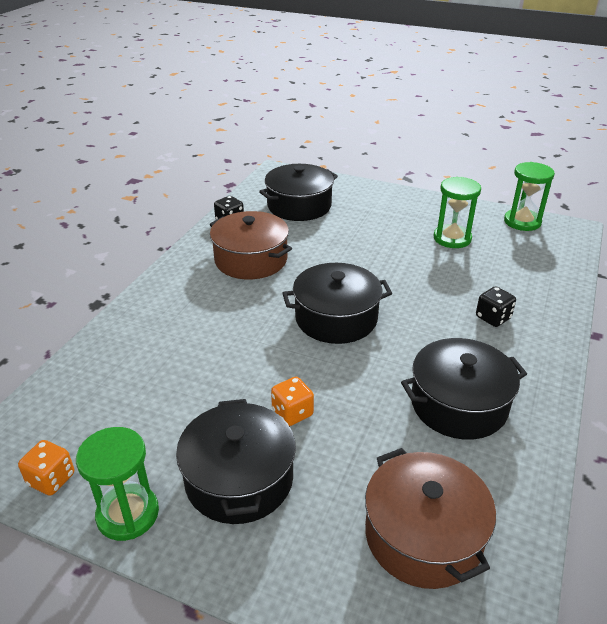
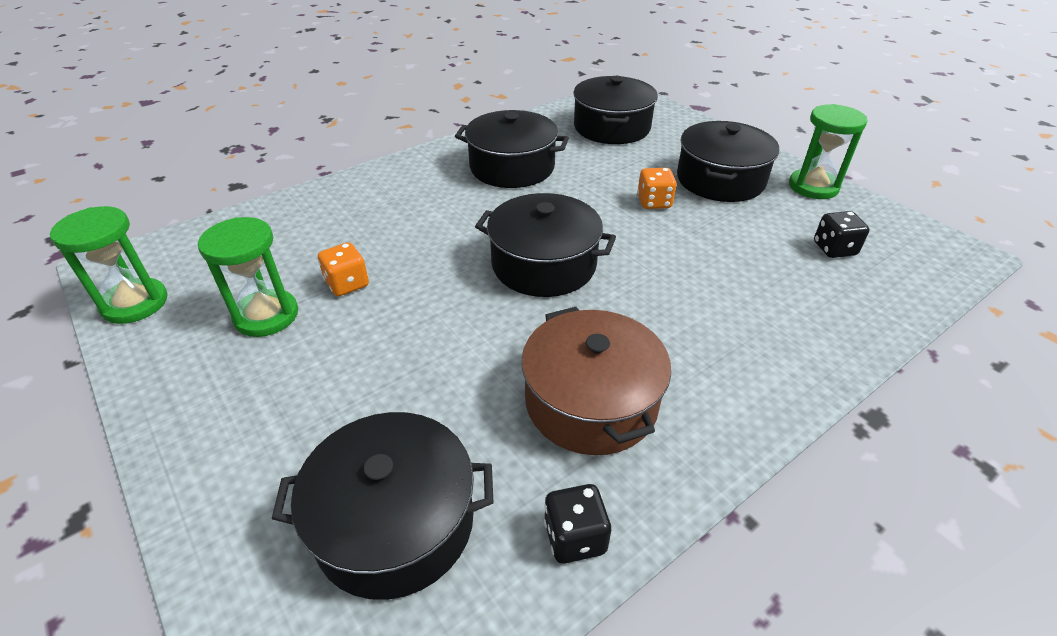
camera: 150 degrees left, 5 degrees up
orange dice [18,440,74,496] -> orange dice moved to [318,242,369,296]
brown pot [365,448,496,589] -> black pot [573,76,658,144]
black dice [476,286,516,327] -> black dice moved to [814,211,870,258]

